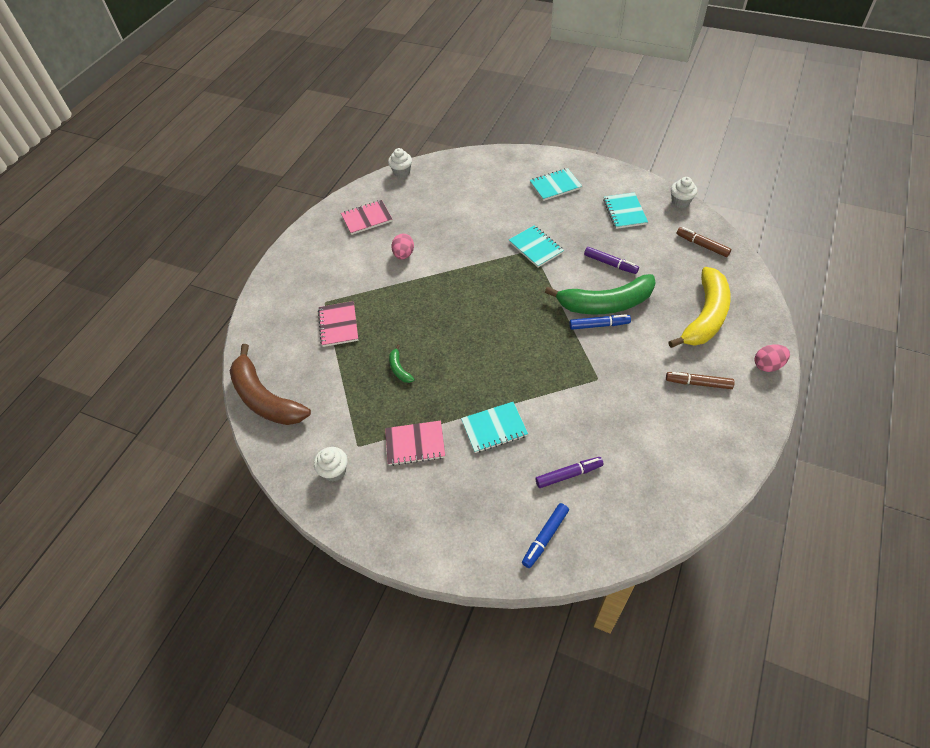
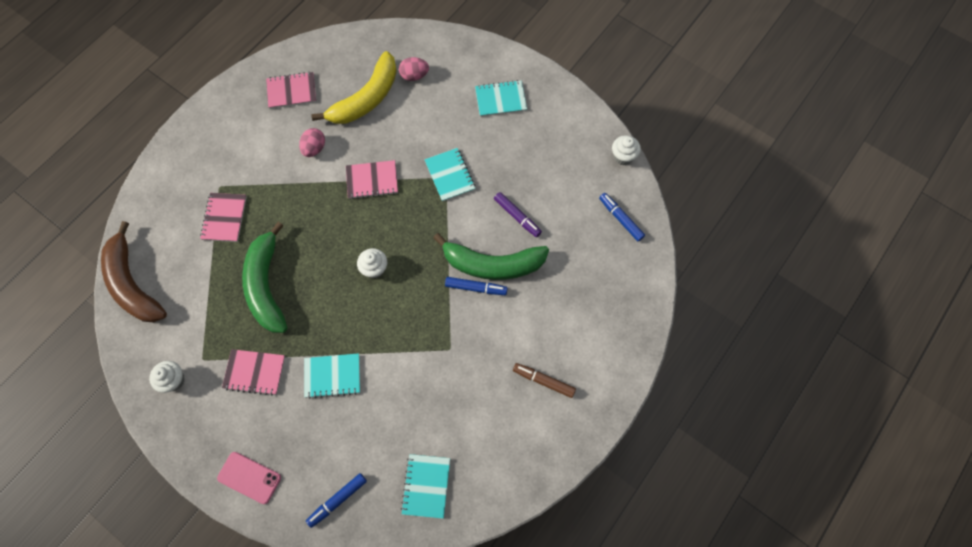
camera: 10 degrees right, 15 degrees up
white cupcake [388,148,412,178] -> white cupcake moved to [357,248,387,278]
green banana [389,345,414,383] -> green banana [242,222,288,333], size x2.40
purple marker [535,457,604,488] -> none
turquoise notebook [603,192,648,229] -> turquoise notebook moved to [401,454,450,519]
yellow banana [668,267,731,348] -> yellow banana moved to [311,51,397,124]
brown marker [676,227,731,257] -> blue marker [599,193,645,241]
pink egg [754,344,790,372] -> pink egg moved to [399,57,429,81]
none -> pink phone [217,452,281,504]
none -> pink notebook [346,160,398,199]

